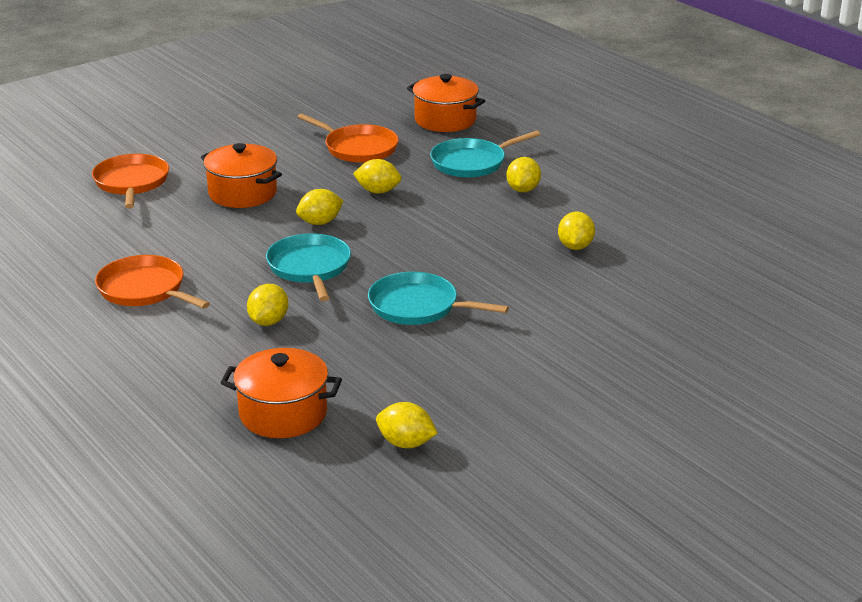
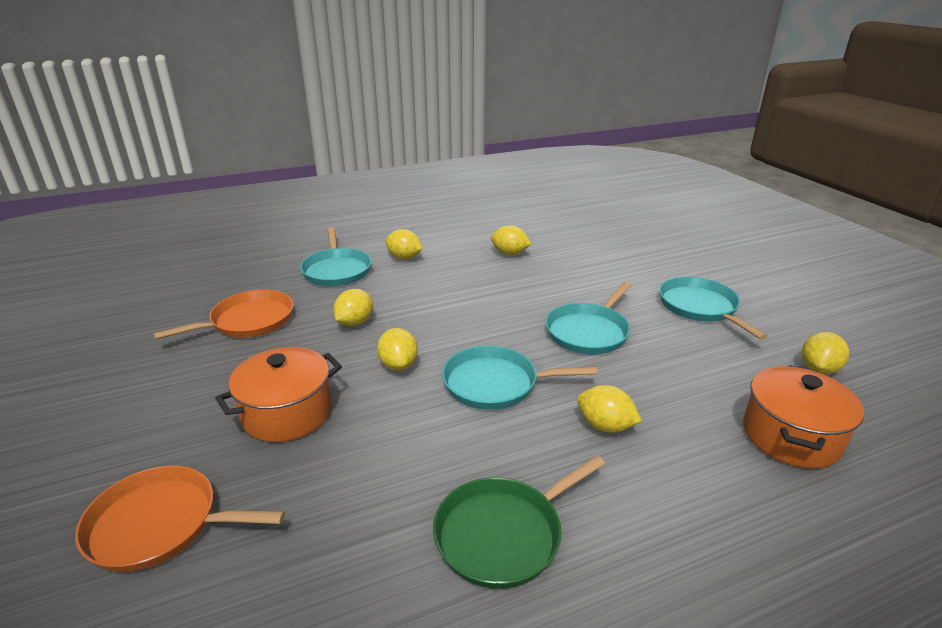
camera: 75 degrees left, 0 degrees up
orange pan [95,255,210,309] -> green pan [433,455,605,589]
orange pot [407,74,485,132] -> none
none -> turquoise pan [659,277,767,340]

